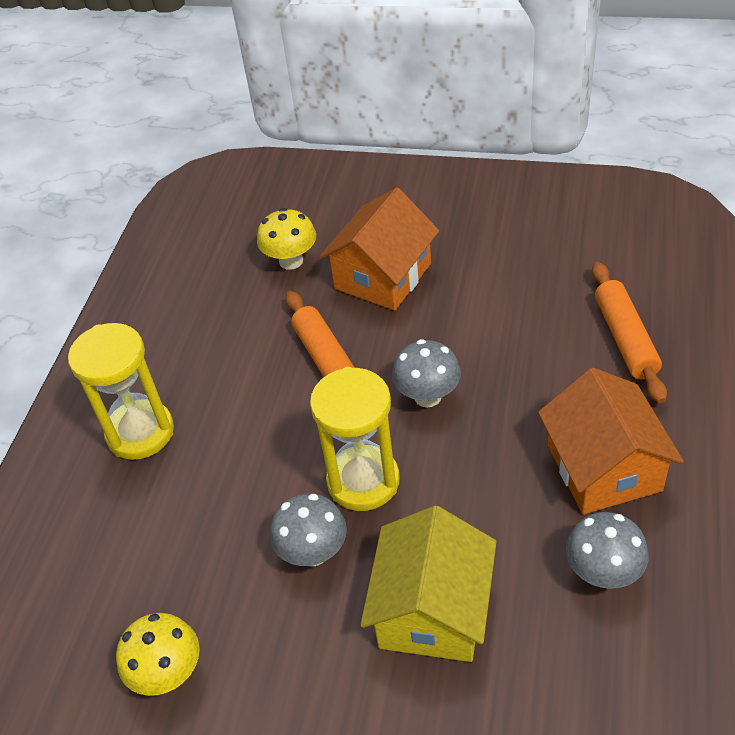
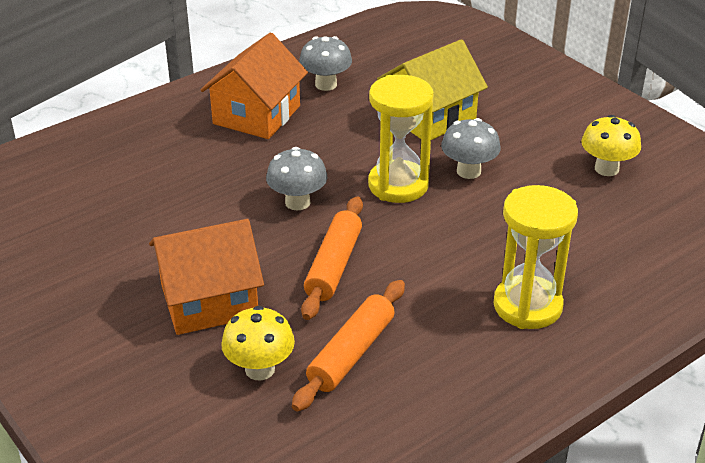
camera: 145 degrees left, 10 degrees down
orange rolling pin [592,262,667,404] -> orange rolling pin moved to [292,280,405,412]

